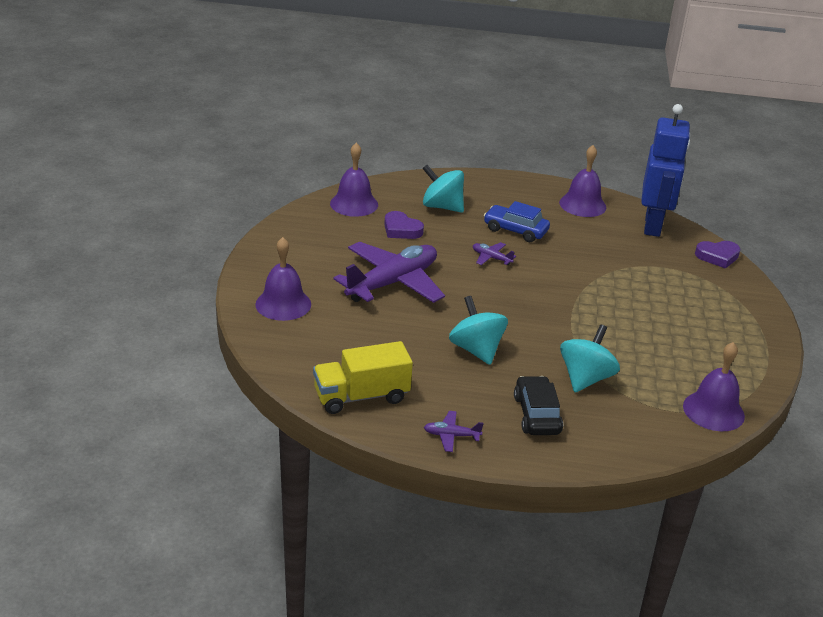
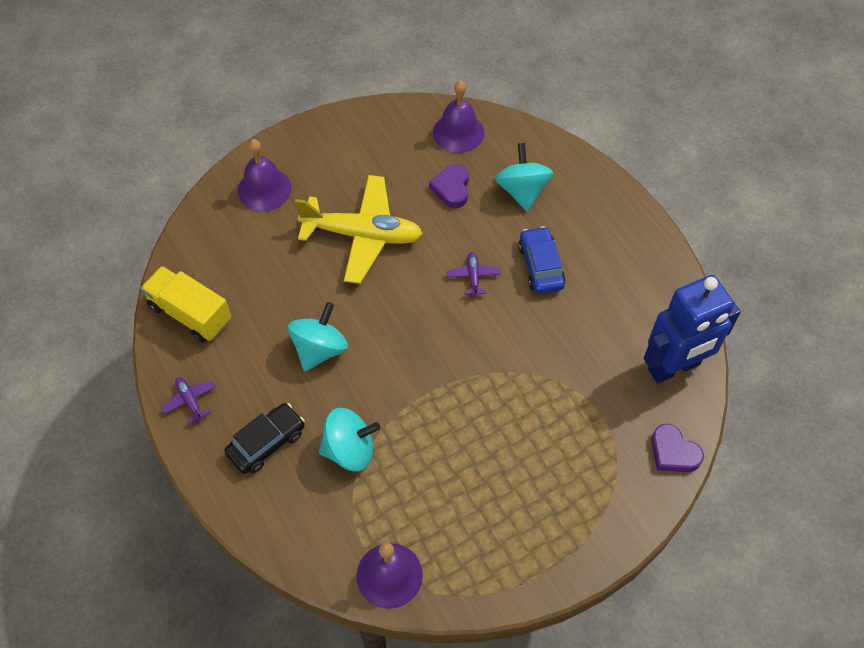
camera: 55 degrees right, 25 degrees up
purple plane [333,242,445,303] -> yellow plane [295,175,423,284]
purple bell [559,145,606,217] -> none

